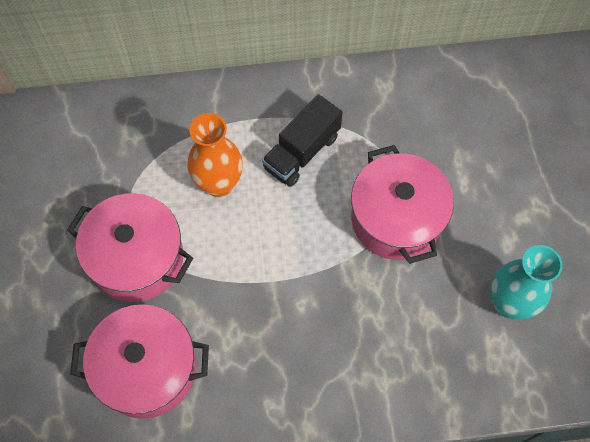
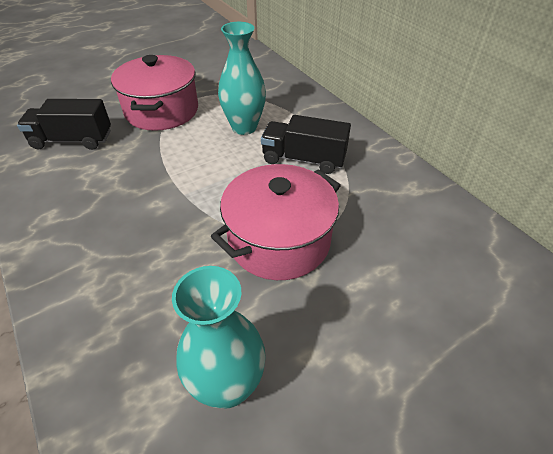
camera: 65 degrees right, 20 degrees down
pink pot [70,304,209,419] -> black truck [17,99,111,150]
orange vase [187,113,243,197] -> turquoise vase [218,22,266,135]

